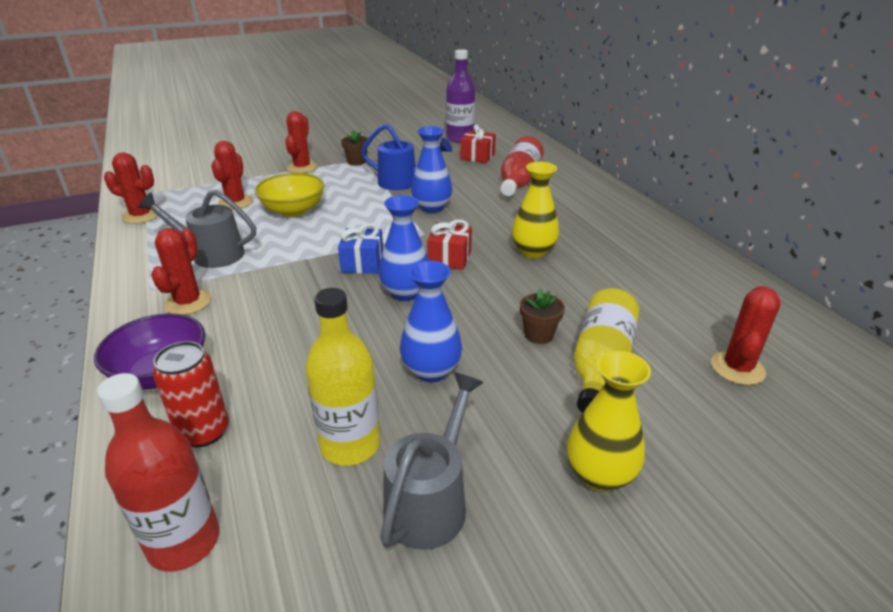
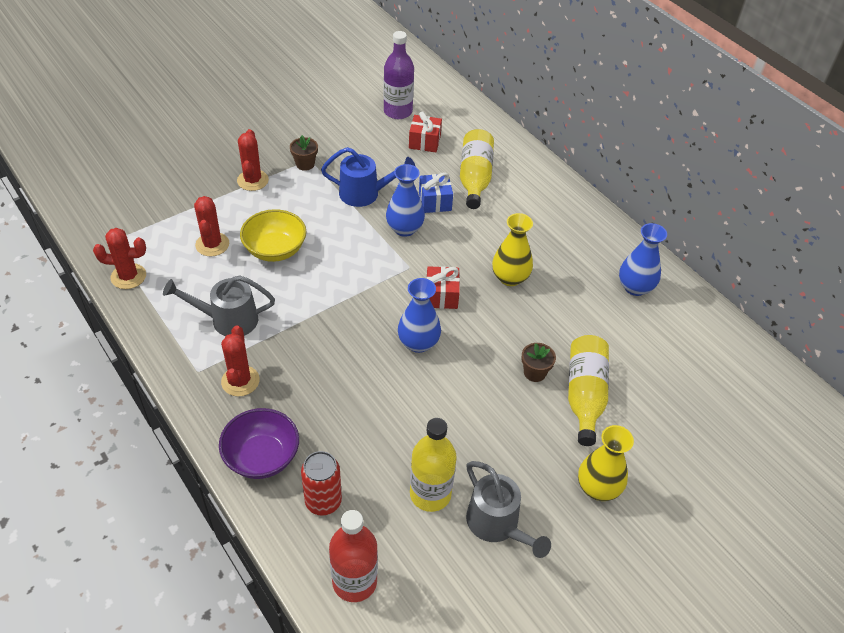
camera: 15 degrees left, 15 degrees up
blue gift [338,223,383,274] -> blue gift moved to [419,172,453,213]
grey watering can [380,373,483,550] -> grey watering can turned 135 degrees clockwise [466,461,551,558]
blue vase [400,261,462,382] -> blue vase moved to [619,223,667,296]
red bottle [500,136,544,196] -> yellow bottle [460,129,494,209]
red cactus [711,286,781,385] -> none

